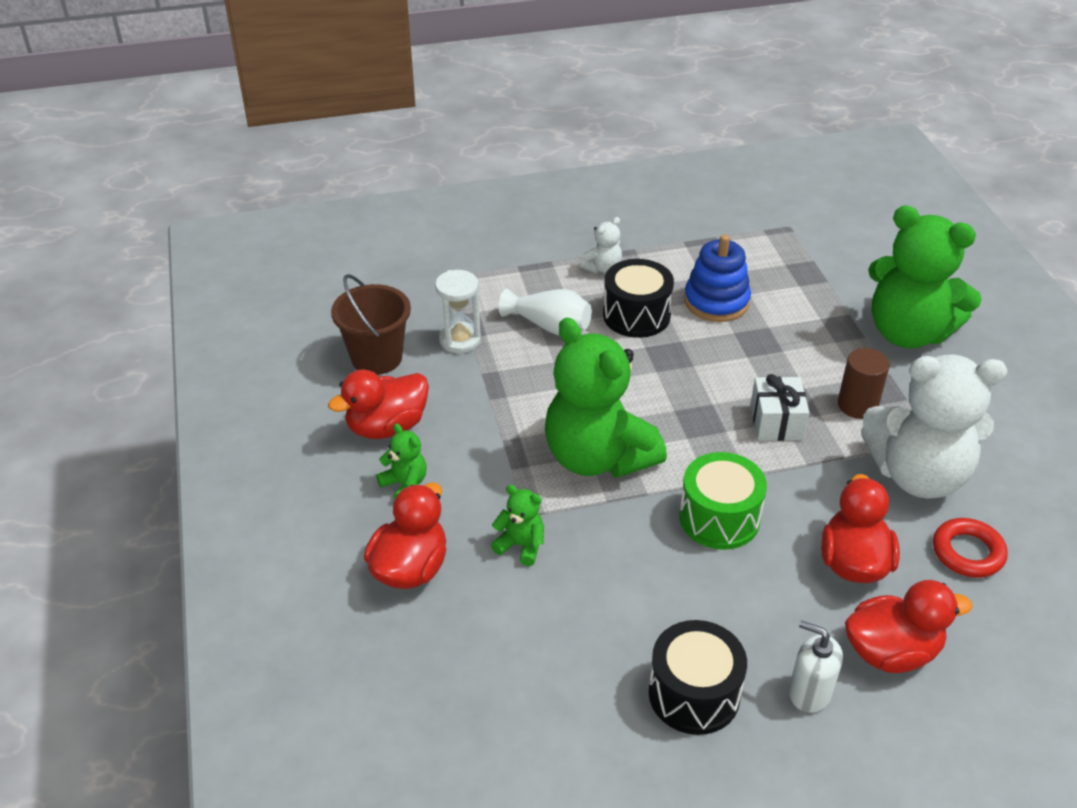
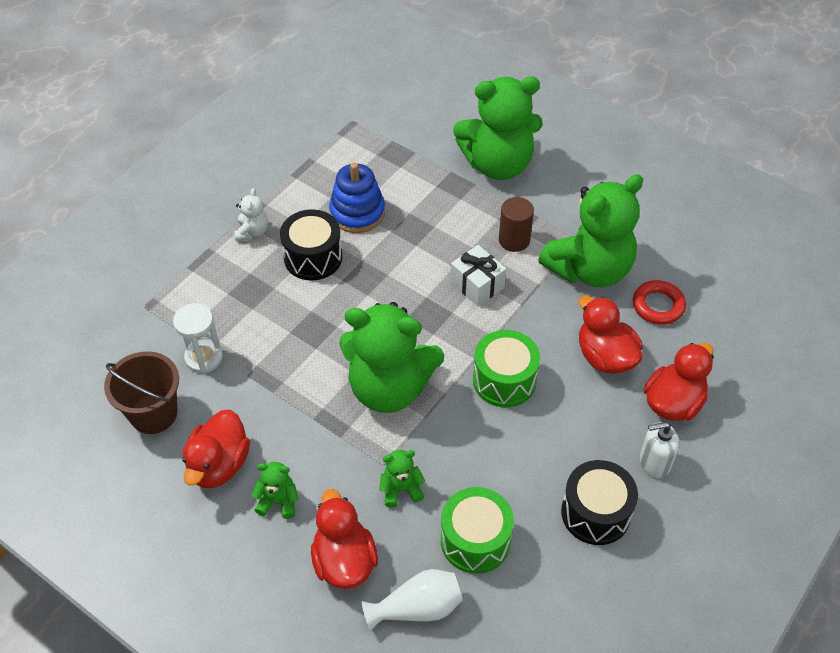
camera: 40 degrees left, 10 degrees up
white vase [499,289,592,335] -> white vase moved to [361,569,463,632]
white teddy bear [861,354,1008,499] -> green teddy bear [538,174,643,287]
none -> green drum [441,487,514,574]

